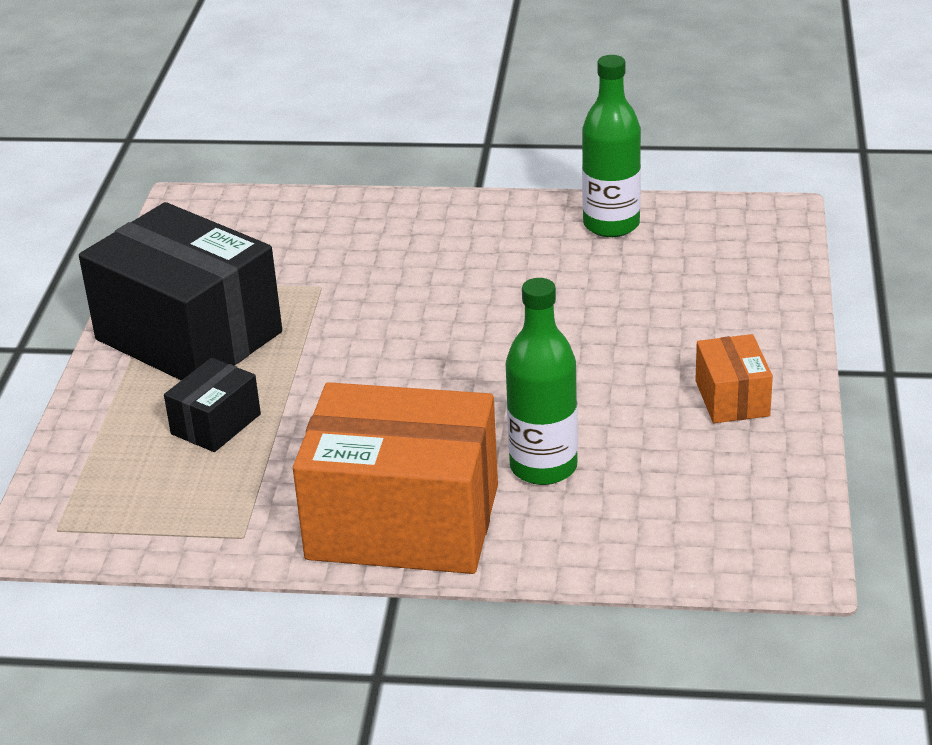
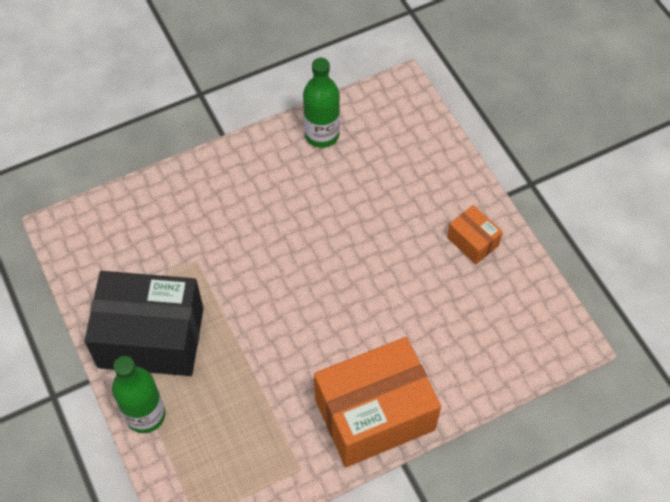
camera: 35 degrees left, 25 degrees up
black box [164,358,261,452] -> none
green bottle [506,278,578,485] -> green bottle moved to [112,356,165,433]

